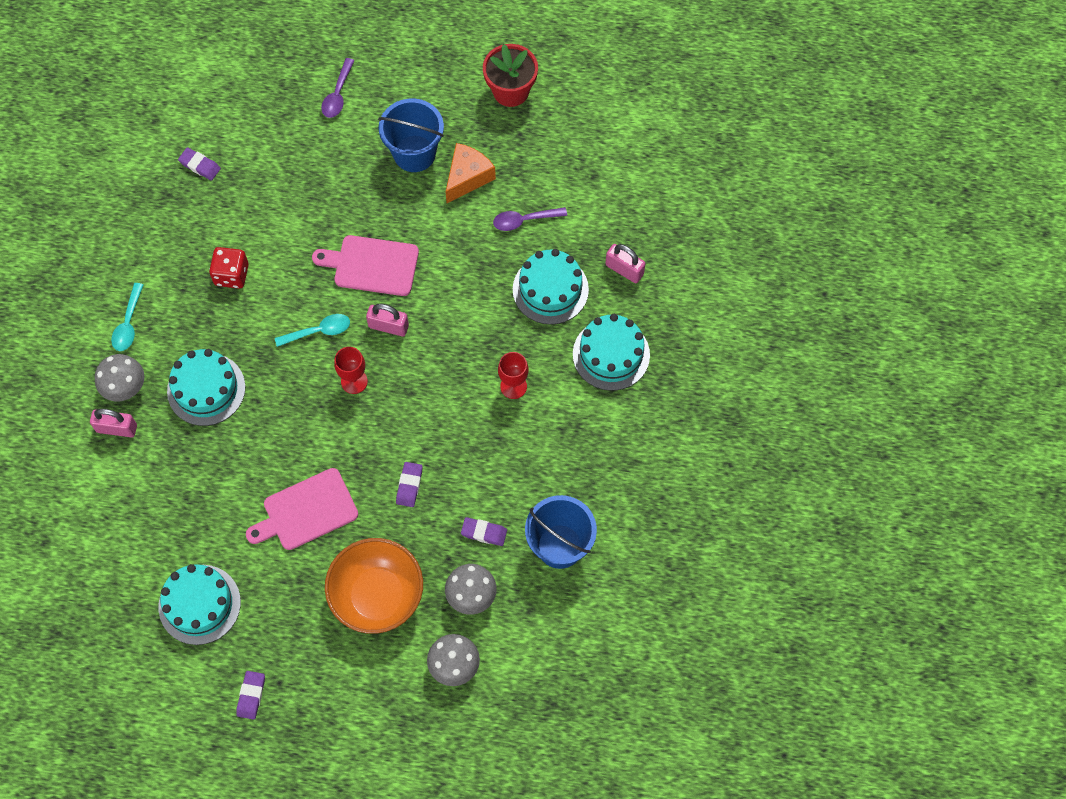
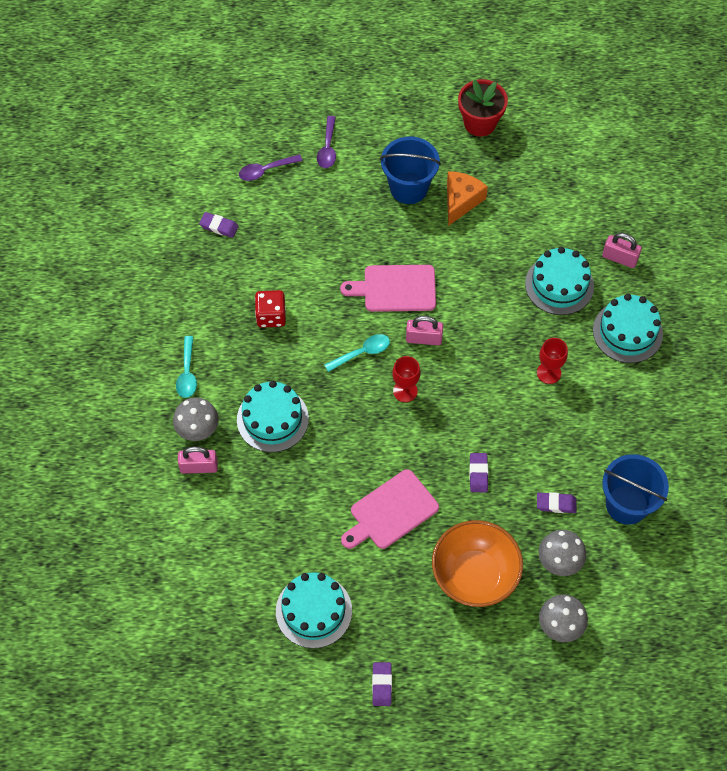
camera: 10 degrees left, 5 degrees down
purple spoon [493,207,567,231] -> purple spoon moved to [239,154,303,181]

